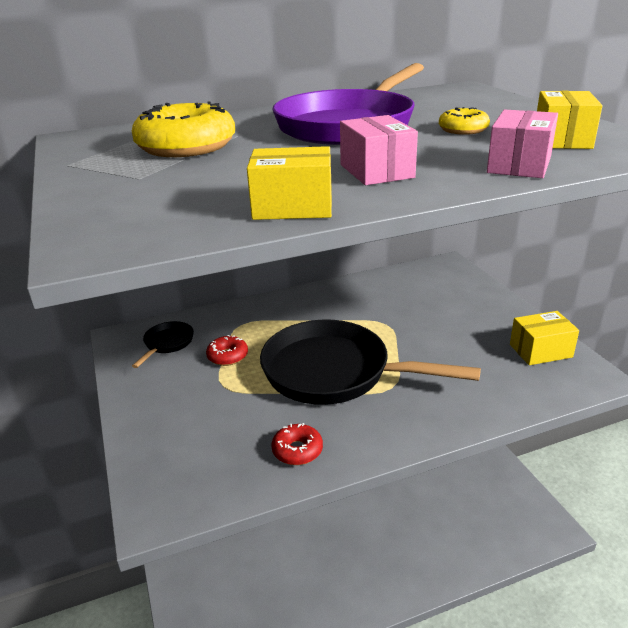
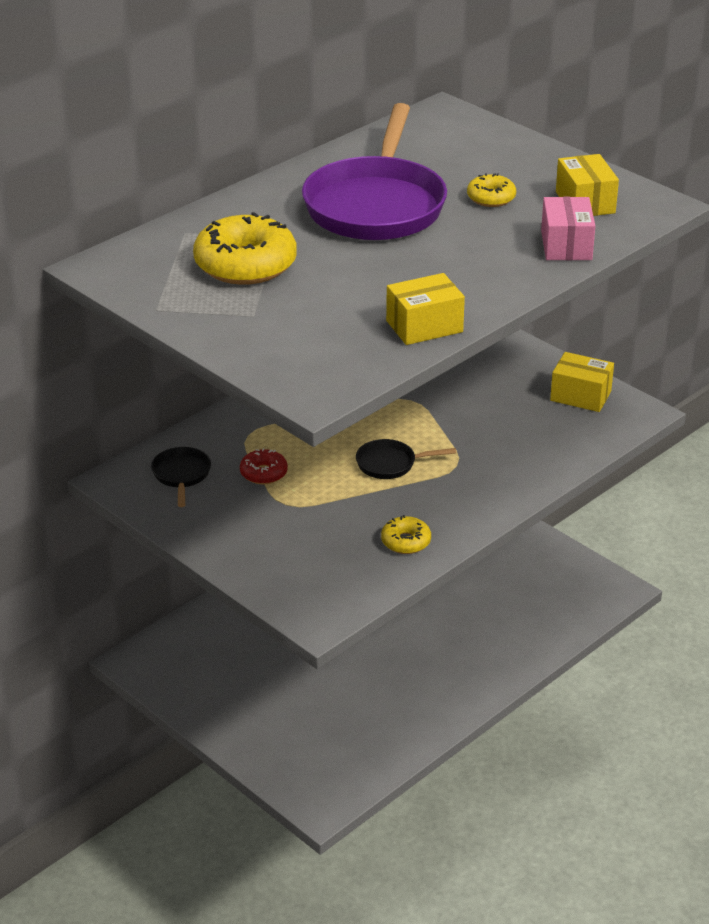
camera: 25 degrees left, 5 degrees up
black pan [260,320,481,405] -> black pan [356,439,456,479], size x0.43
red donut [271,423,323,465] -> yellow donut [381,515,431,554]
pink box [340,115,418,185] -> none
yellow box [510,311,579,365] -> yellow box turned 60 degrees clockwise [550,352,614,412]

